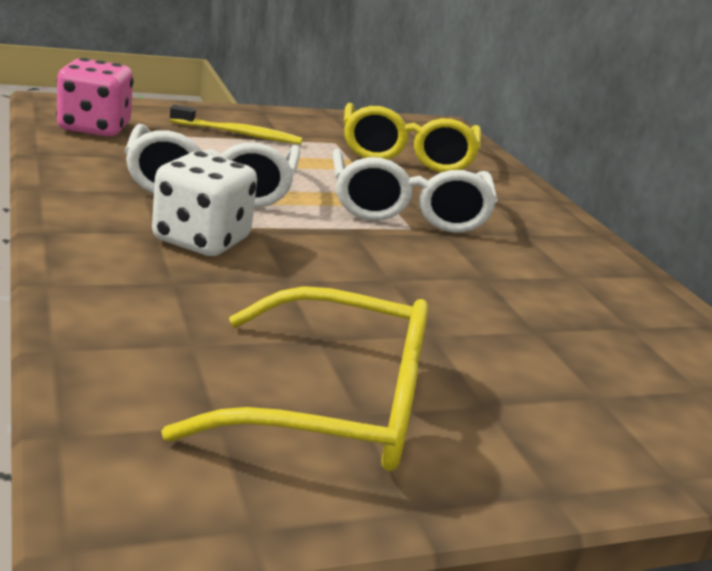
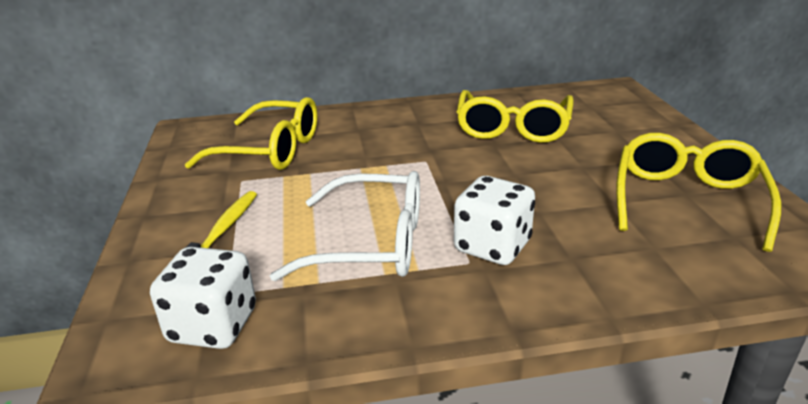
camera: 75 degrees left, 5 degrees up
pink dice [56,58,133,137] -> white dice [150,247,256,349]
white glasses [333,148,498,233] -> none
none -> yellow glasses [456,90,574,143]

